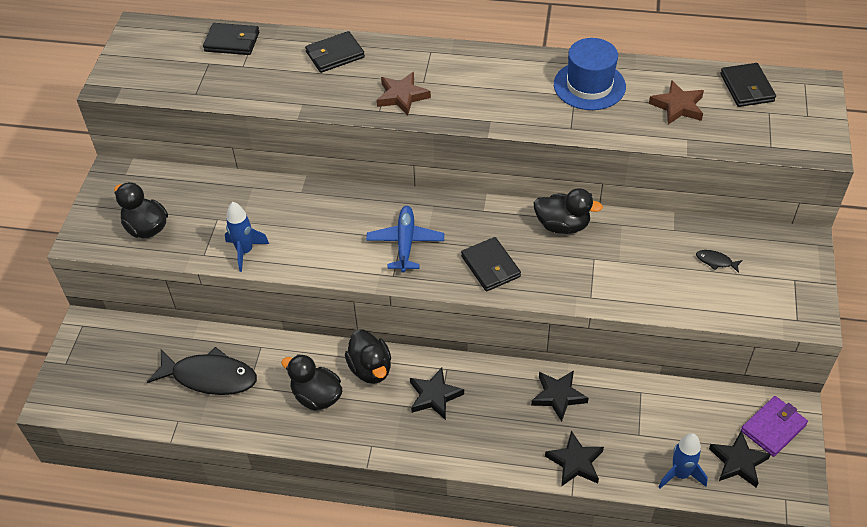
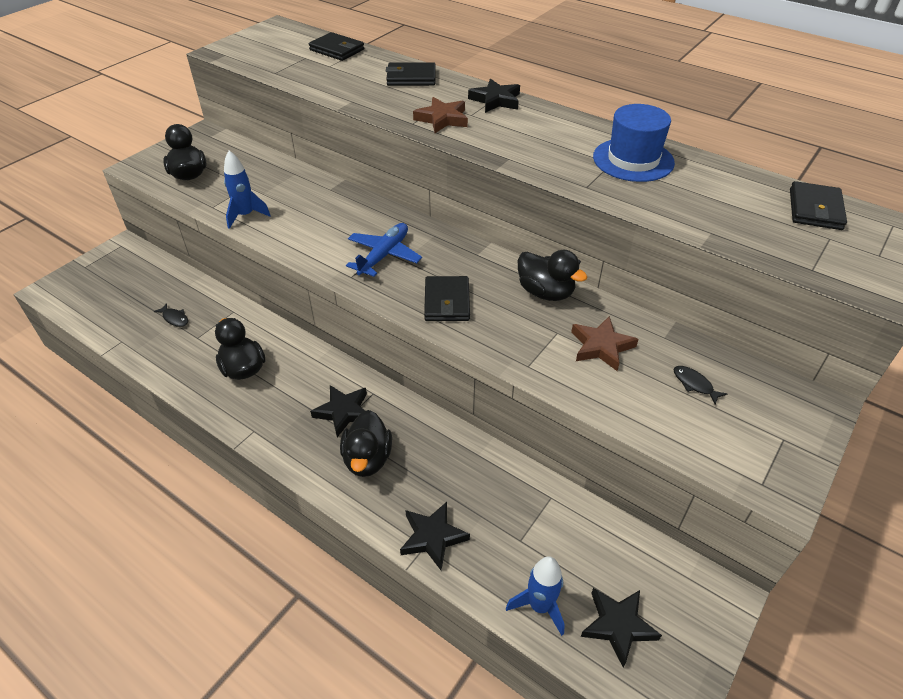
camera: 25 degrees right, 5 degrees down
black fish [147,347,257,395] -> black fish [154,303,188,327], size x0.41
black duck [345,330,391,384] -> black duck moved to [340,410,392,477]
black star [531,370,589,422] -> black star moved to [468,79,520,113]
brown star [649,80,704,124] -> brown star moved to [571,316,638,371]
purple wallet [741,396,808,457] -> none

